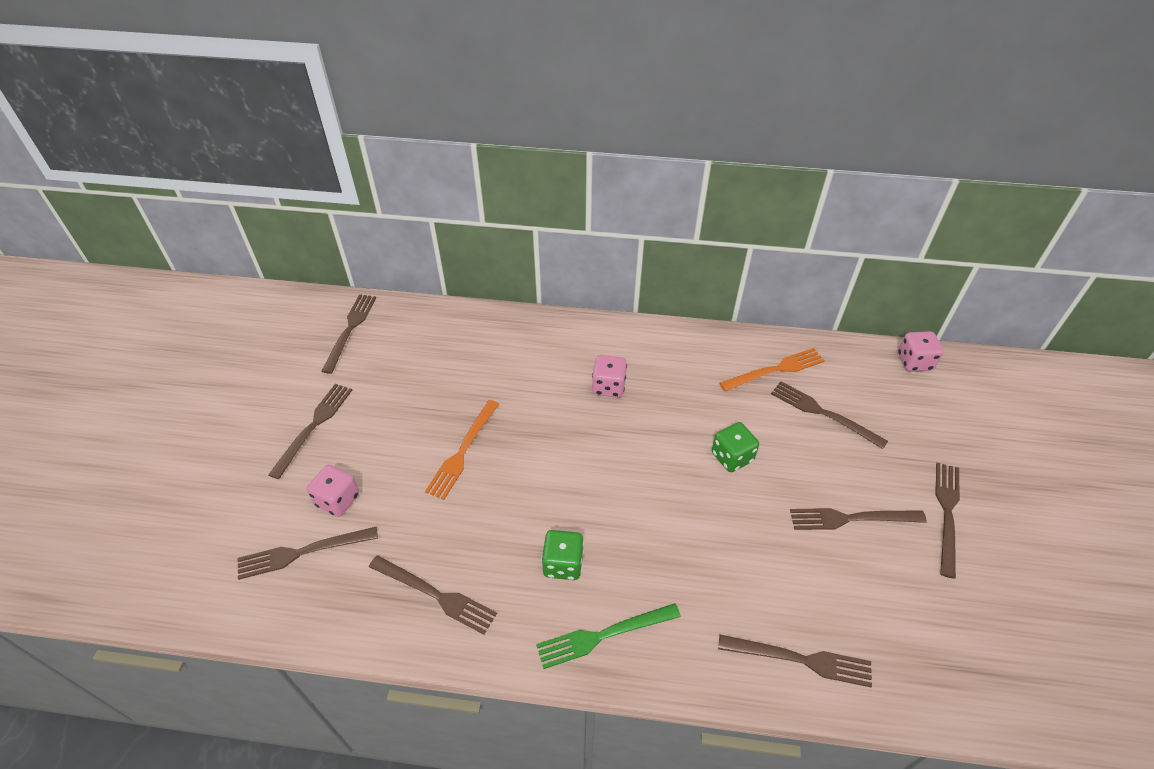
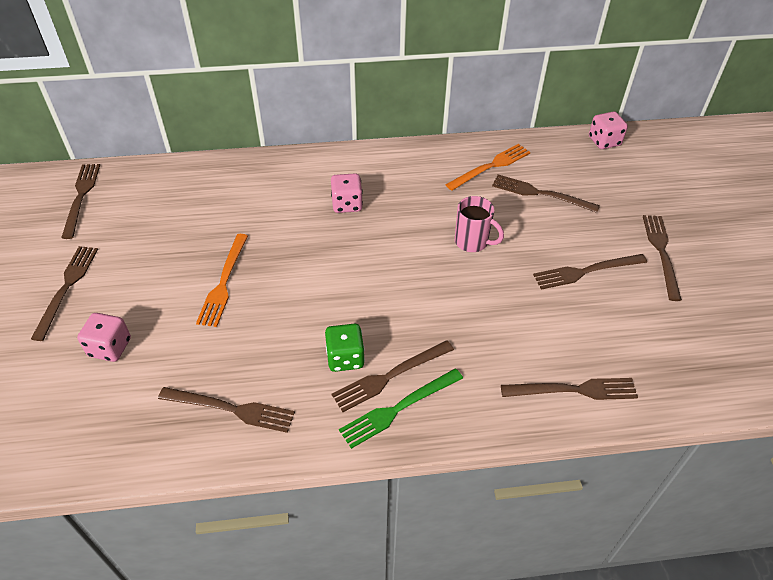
camera: 15 degrees left, 0 degrees up
brown fork [238,527,378,580] -> brown fork moved to [332,340,454,412]
green dice [712,422,759,472] -> pink mug [455,196,504,252]

